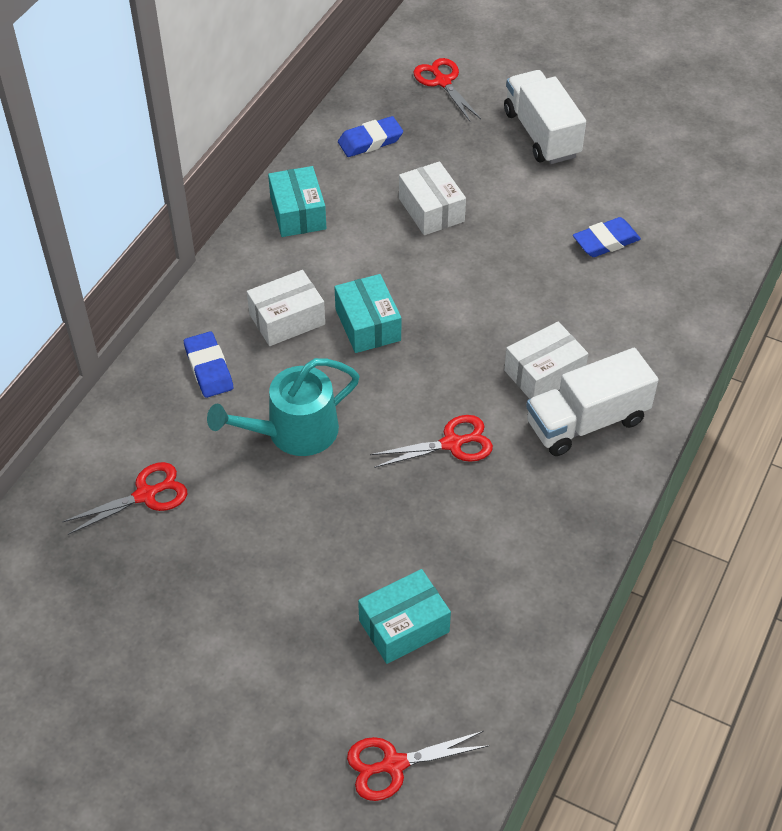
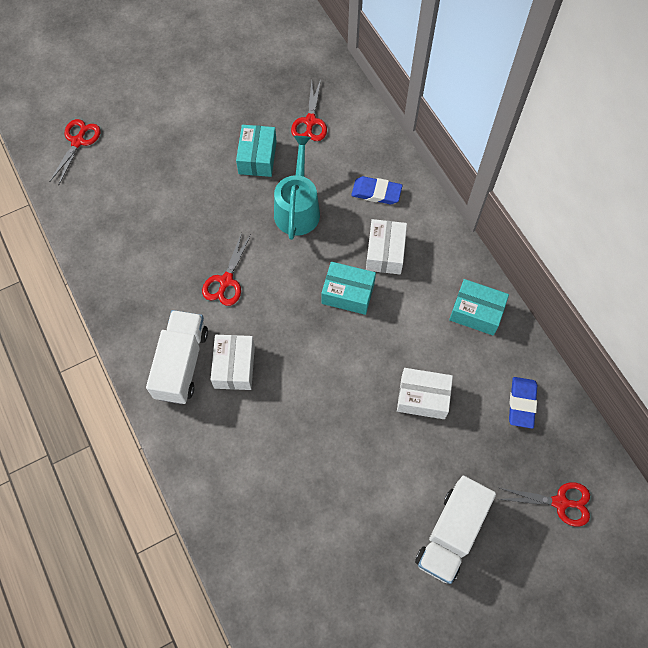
camera: 125 degrees right, 15 degrees up
turquoise box [358,569,451,664] -> turquoise box moved to [236,125,277,177]
white truck [504,70,586,164] -> white truck turned 105 degrees clockwise [415,476,496,584]
blue eraser [573,217,641,257] -> none

